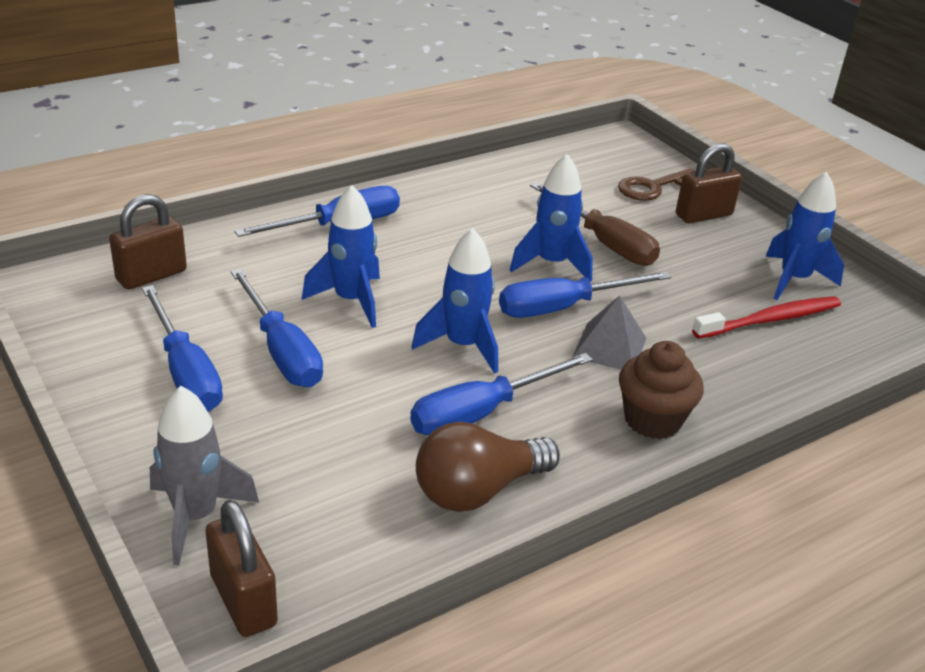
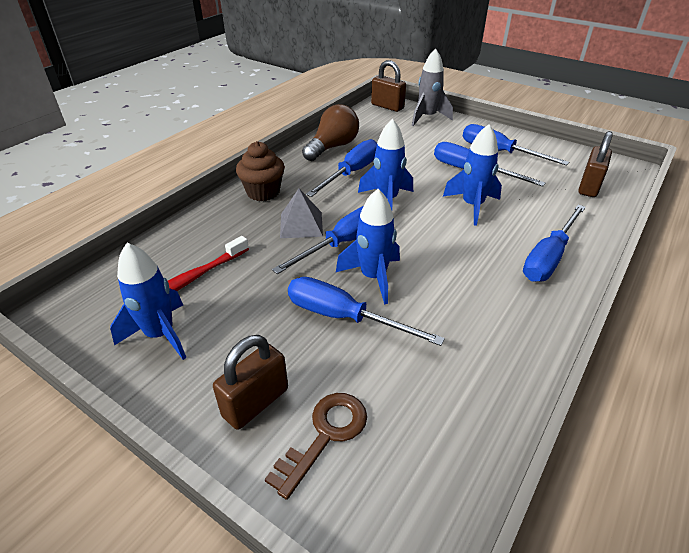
camera: 160 degrees right, 5 degrees up
brown screwdriver [530,182,660,266] -> blue screwdriver [288,277,445,346]

